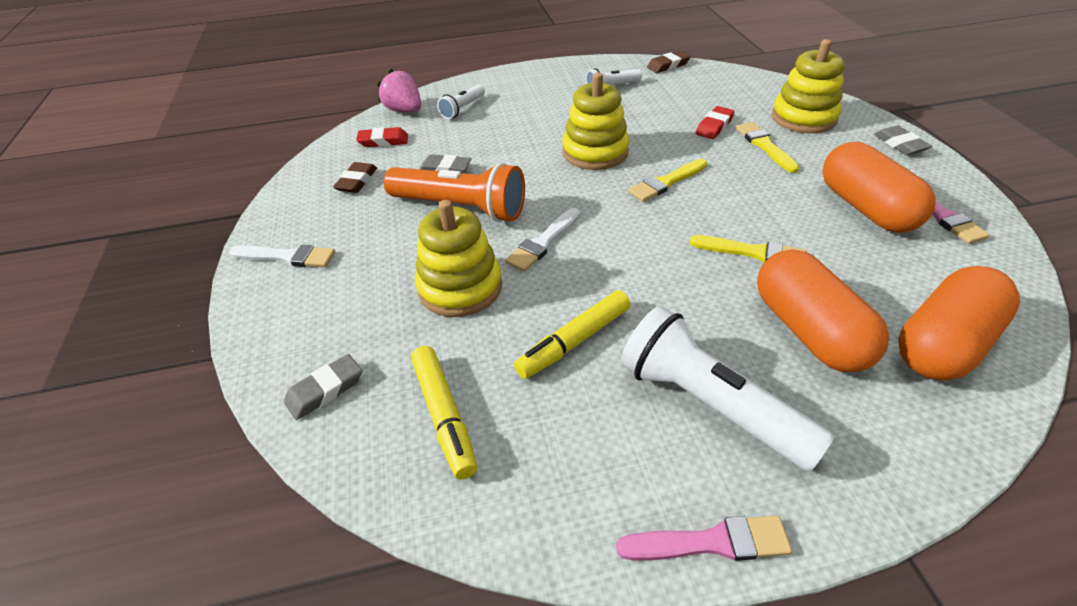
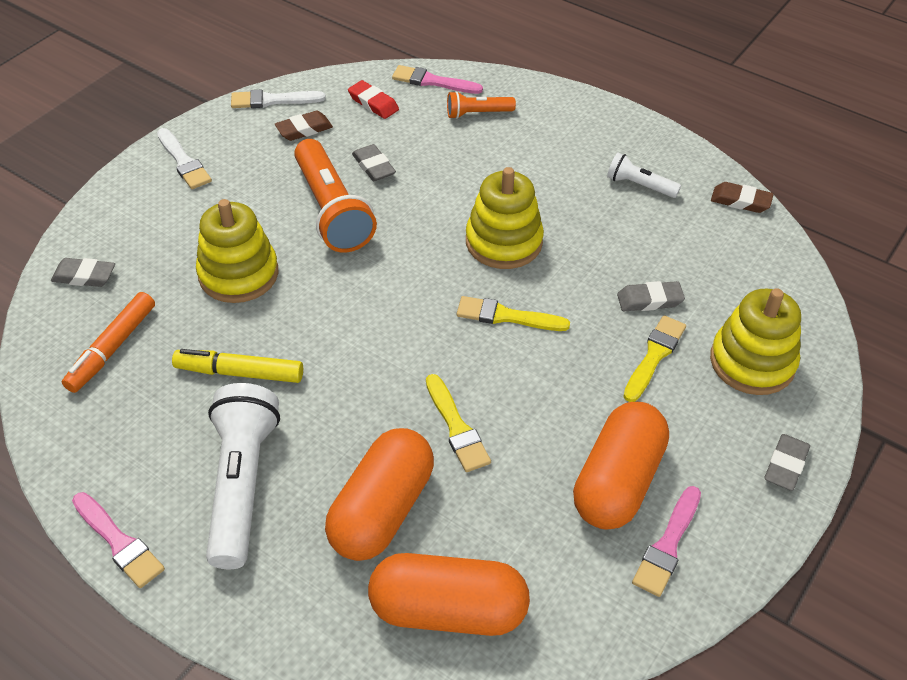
camera: 45 degrees right, 5 degrees up
pink strawberry [377,69,421,113] -> pink brush [392,65,483,94]
yellow marker [411,346,477,480] -> orange marker [62,292,155,393]
white flashlight [437,85,485,119] -> orange flashlight [447,91,516,119]
white brush [505,208,580,272] -> white brush moved to [231,89,326,108]
red eraser [696,106,735,139] -> grey eraser [617,281,685,311]

